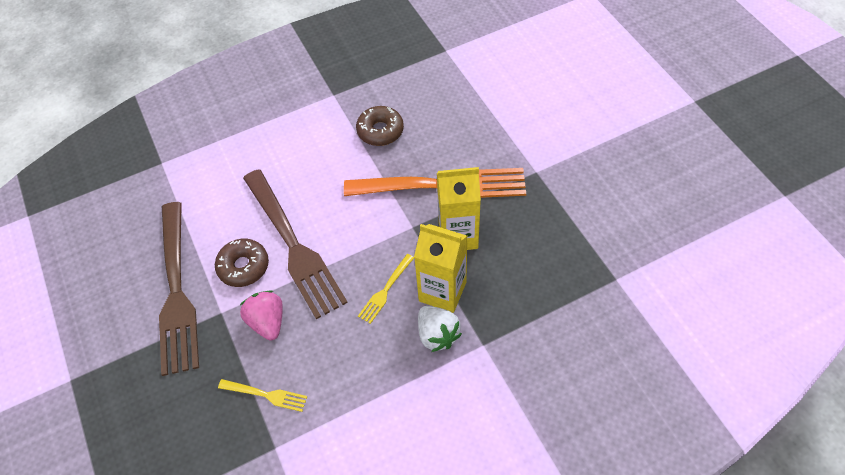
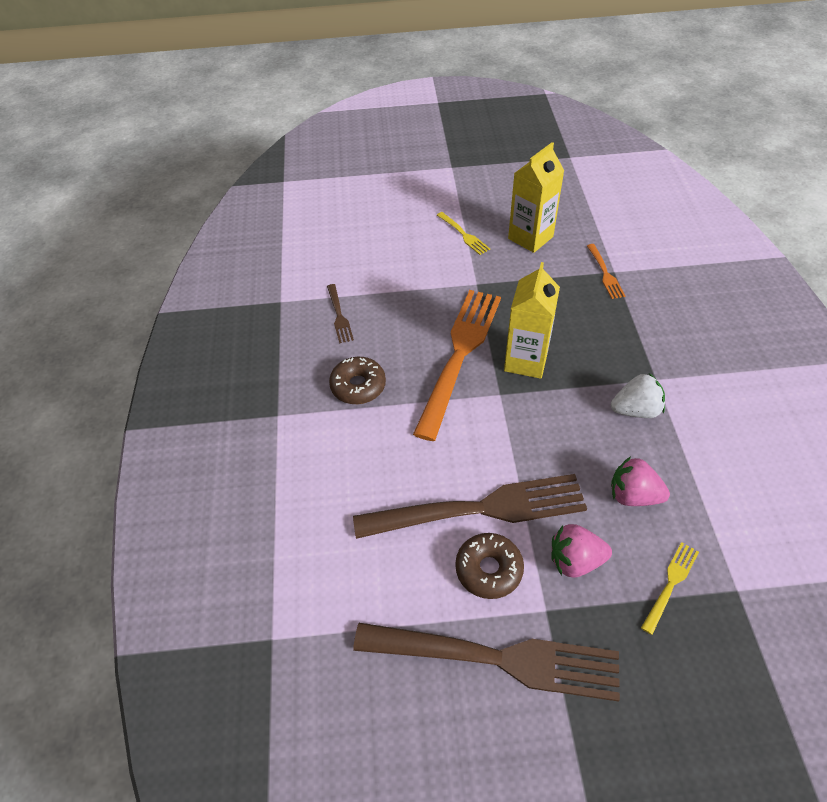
camera: 70 degrees left, 5 degrees down
yellow fork [358,254,414,324] -> yellow fork moved to [437,212,490,255]
yellow carton [414,224,468,313] -> yellow carton moved to [508,142,564,253]
none -> brown fork [327,284,354,344]
none -> orange fork [587,244,625,299]
none -> pink strawberry [611,456,670,506]

